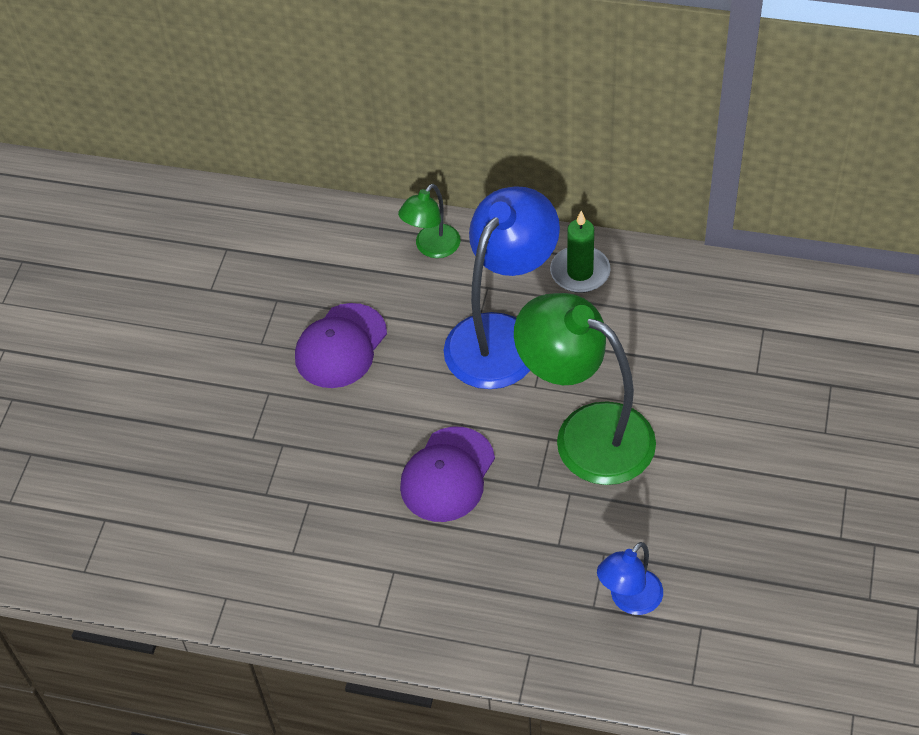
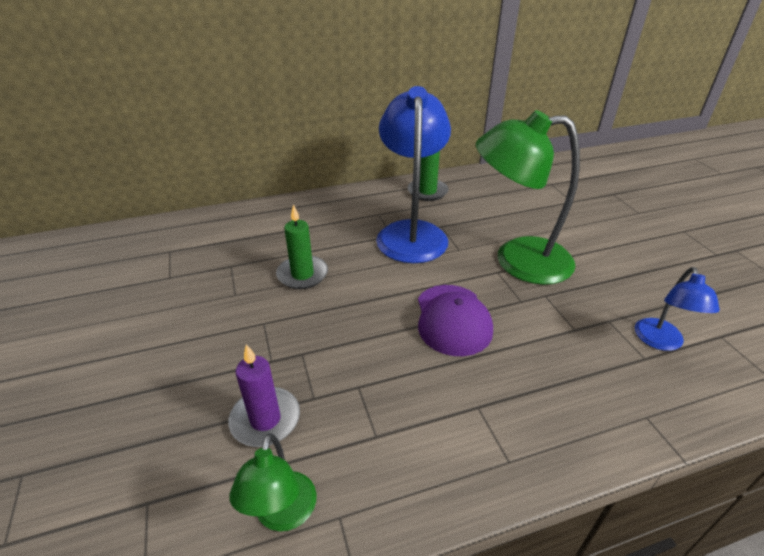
camera: 35 degrees left, 15 degrees down
purple cap [295,303,387,388] -> green candle [276,205,328,289]
green lamp [398,184,461,258] -> green lamp moved to [229,433,316,531]
none -> purple candle [229,344,300,447]

